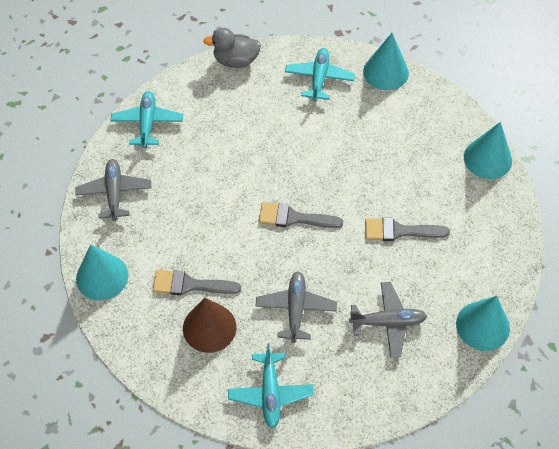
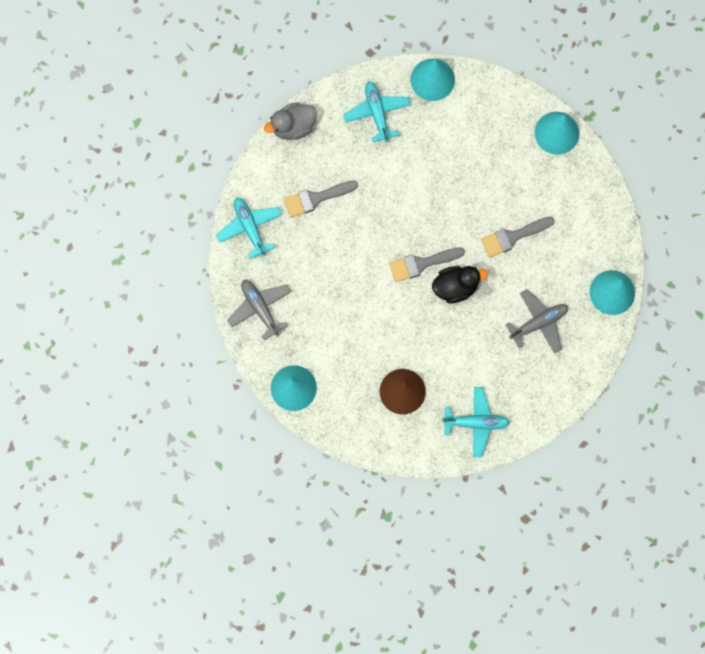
camera: 25 degrees left, 20 degrees up
grey brush [153,270,241,295] -> grey brush moved to [284,180,358,218]
turquoise plane [228,343,314,428] -> turquoise plane turned 60 degrees counterclockwise [442,387,510,457]
grey plane [255,271,337,343] -> none
none -> black duck [432,266,488,303]

